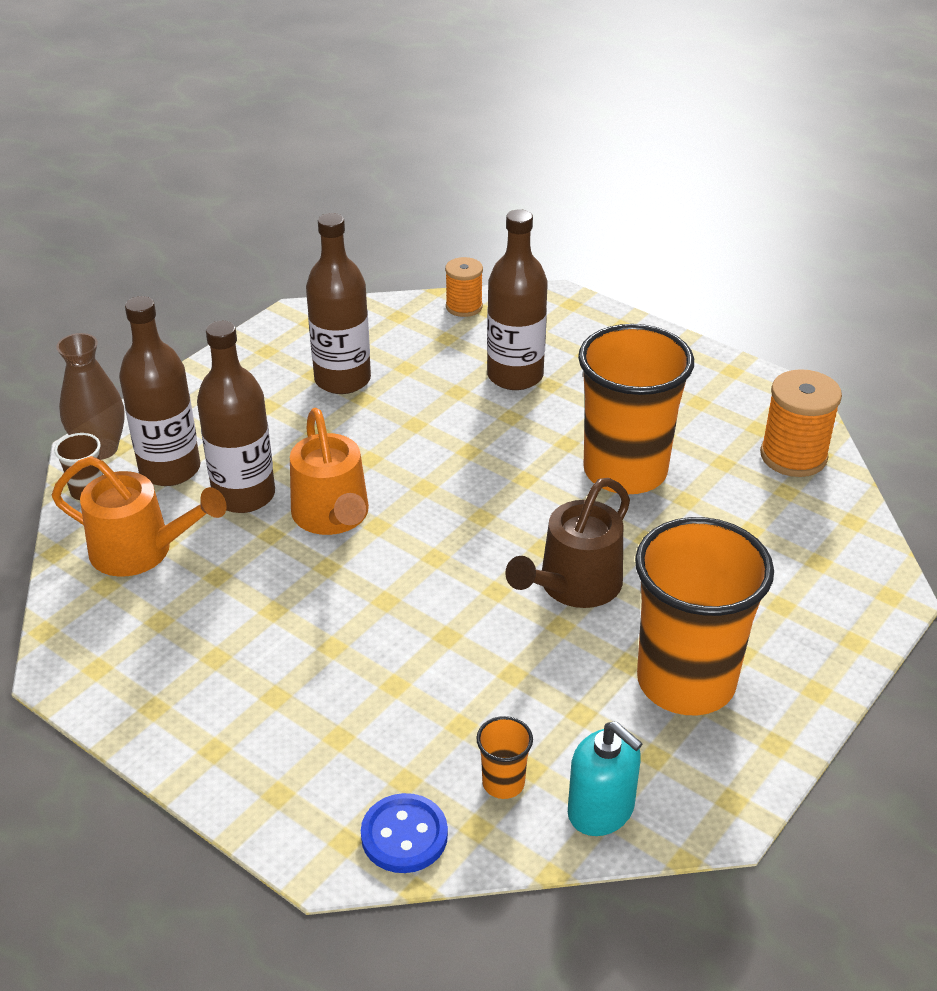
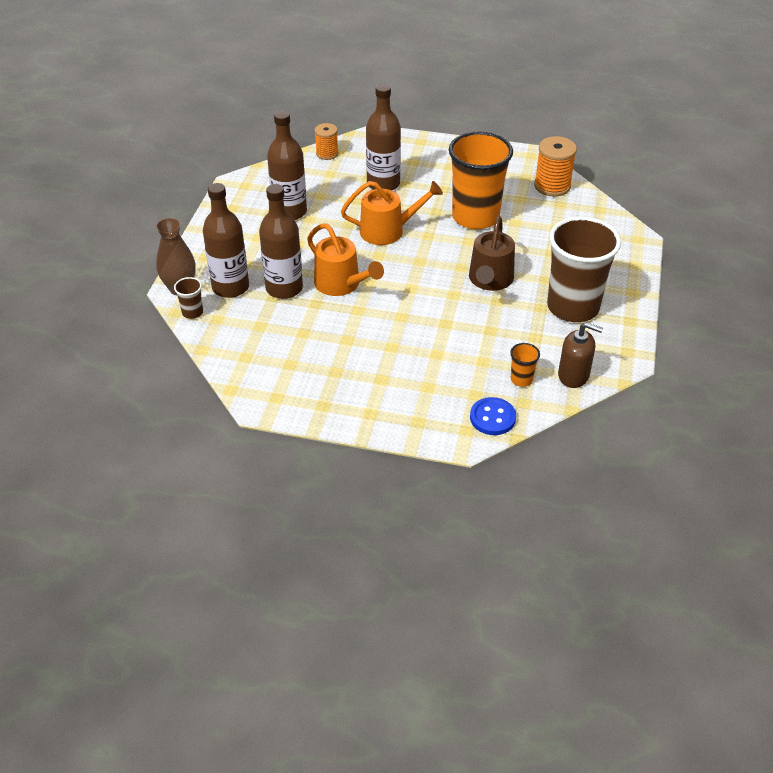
camera: 25 degrees left, 5 degrees up
orange watering can [52,456,227,577] -> orange watering can moved to [341,181,443,245]
turquoise soap dispenser [568,721,643,836] -> brown soap dispenser [558,322,603,388]
orange cup [635,517,774,715] -> brown cup [547,216,621,322]

